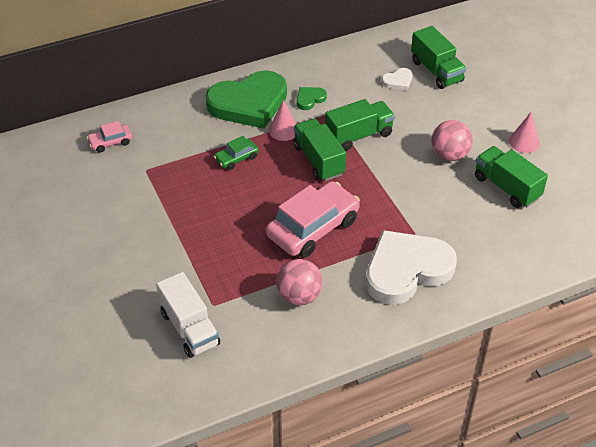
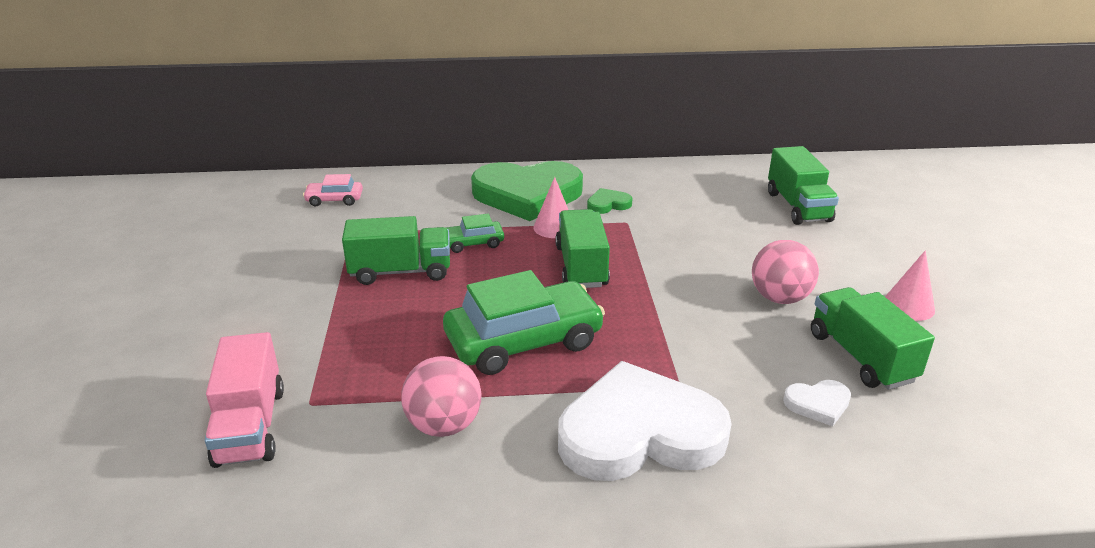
camera: 20 degrees right, 15 degrees down
white truck [156,272,220,358] -> pink truck [205,332,284,468]
pink car [266,181,360,258] -> green car [443,270,605,375]
green truck [325,99,395,151] -> green truck moved to [342,216,450,285]
white heart [382,68,413,91] -> white heart moved to [783,380,851,426]

